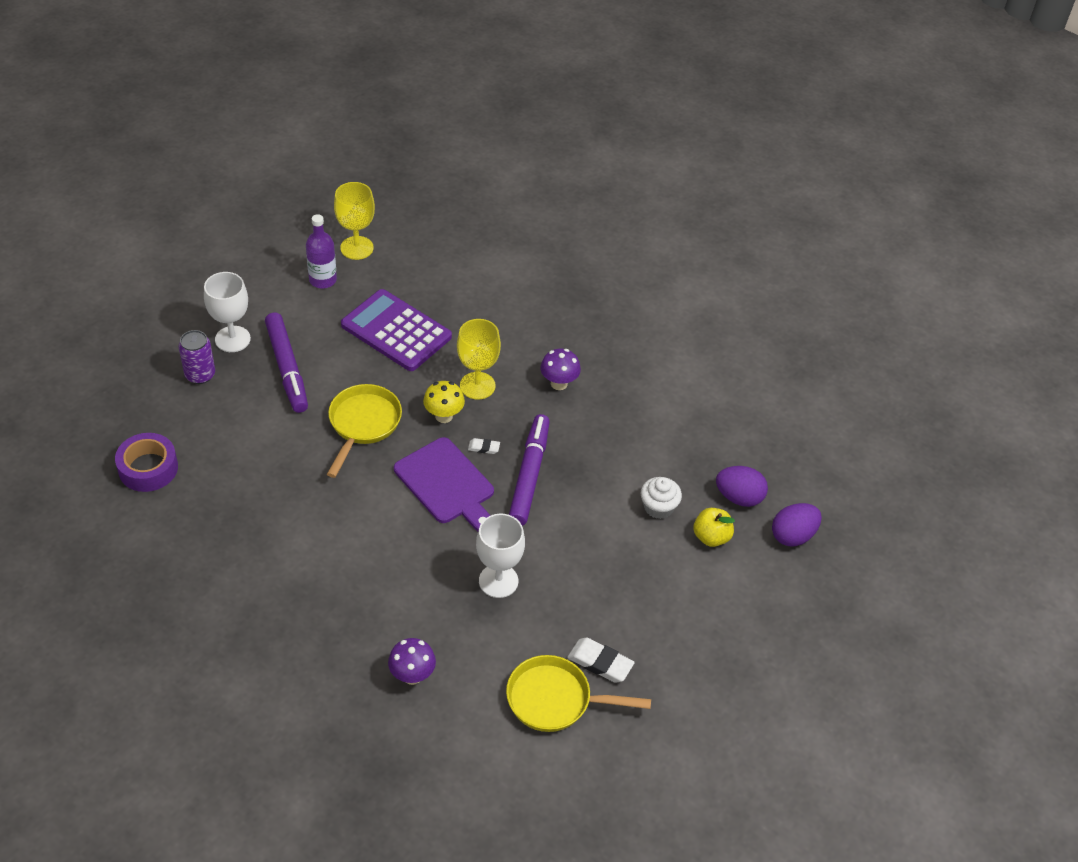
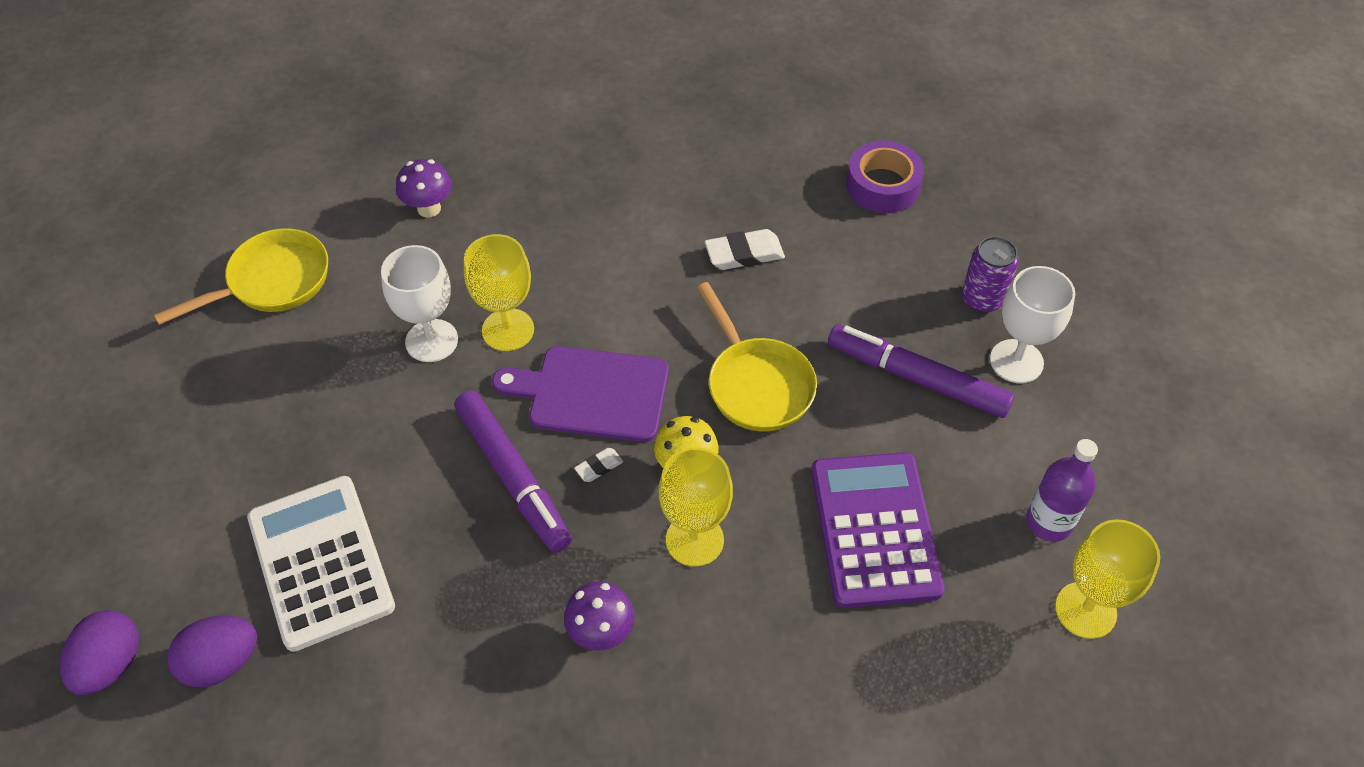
camera: 140 degrees right, 5 degrees up
purple calculator [341,289,452,371] -> purple calculator turned 90 degrees counterclockwise [811,452,945,608]
white eraser [567,638,635,683] -> white eraser moved to [705,229,785,270]
white cupcake [641,477,682,519] -> white calculator [247,476,395,652]
yellow apple [693,508,735,547] -> none
none -> yellow goblet [464,234,534,351]

